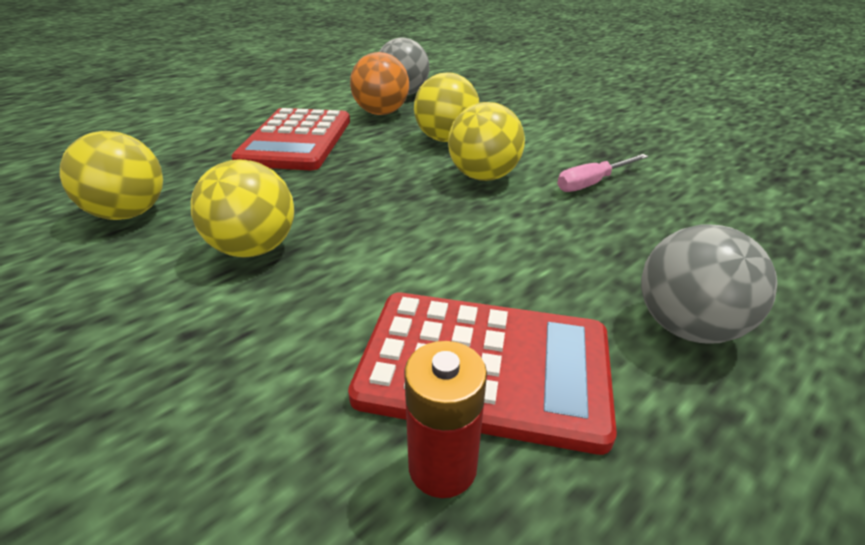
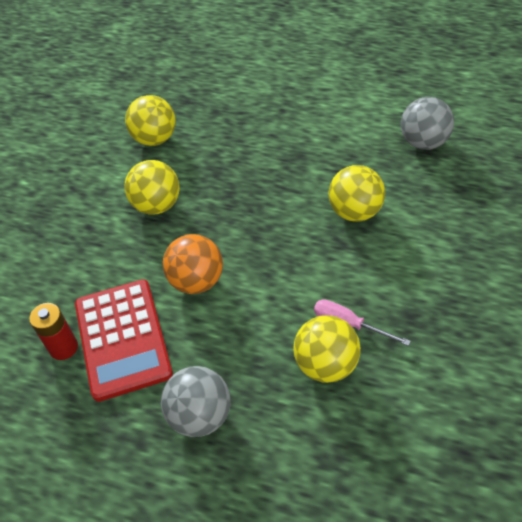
camera: 65 degrees right, 15 degrees up
red calculator [231,108,350,170] -> none
orange ball [350,52,409,115] -> orange ball moved to [163,234,223,294]
yellow ball [448,102,525,181] -> yellow ball moved to [293,315,361,383]

